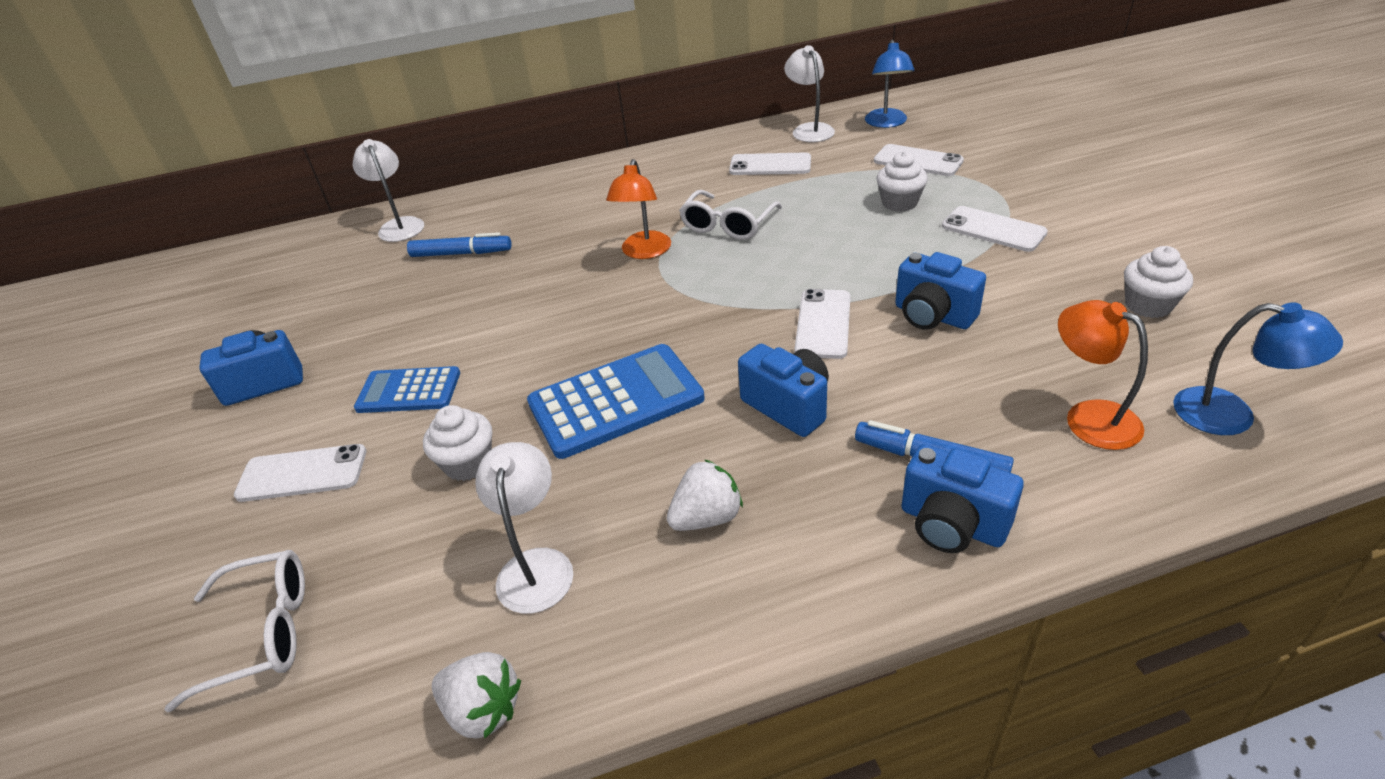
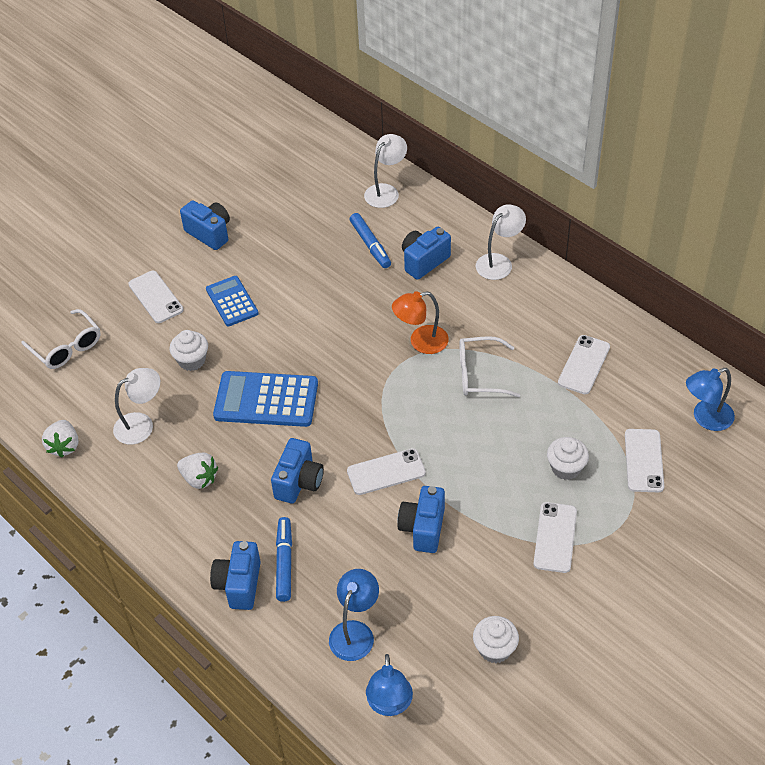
camera: 60 degrees right, 10 degrees up
blue calculator [527,344,705,459] -> blue calculator turned 150 degrees clockwise [213,371,318,427]
white phone [729,152,811,175] -> white phone turned 45 degrees clockwise [558,335,610,394]
white lamp [784,45,835,142] -> white lamp moved to [476,204,526,280]
orange lamp [1058,300,1148,450] -> blue lamp [329,569,379,661]
none -> blue camera [402,227,451,280]

